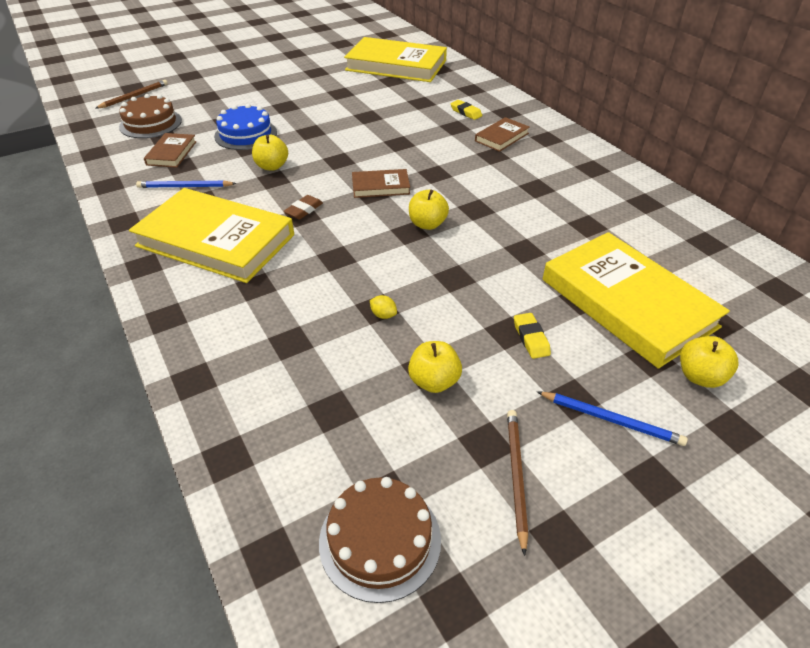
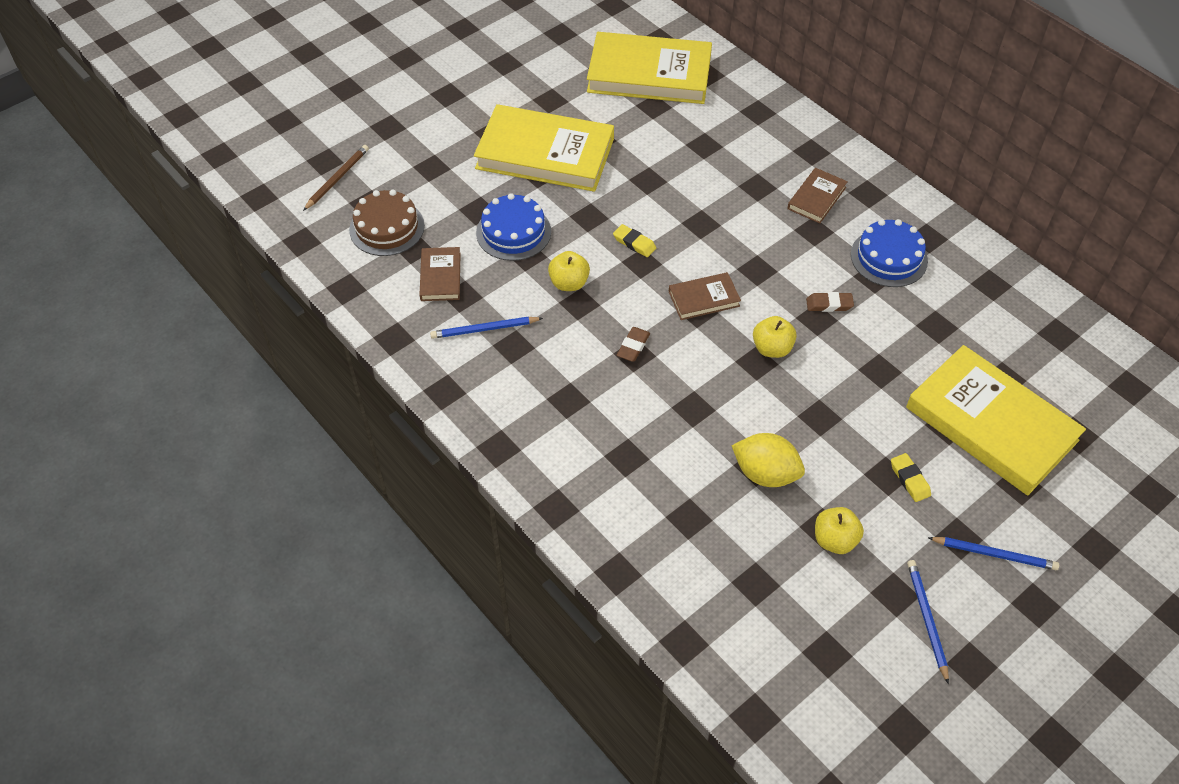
camera: 10 degrees left, 10 degrees up
yellow book [129,188,294,283] -> yellow book moved to [474,104,614,192]
brown cake [319,477,441,603] -> none
yellow lemon [370,295,397,319] -> yellow lemon [732,433,805,487], size x2.36
yellow eraser [450,100,482,120] -> yellow eraser moved to [613,224,656,257]
brown pencil [507,410,528,556] -> blue pencil [907,560,949,684]
yellow apple [680,336,738,388] -> none
none -> brown eraser [806,292,854,312]
none -> blue cake [851,219,928,287]

